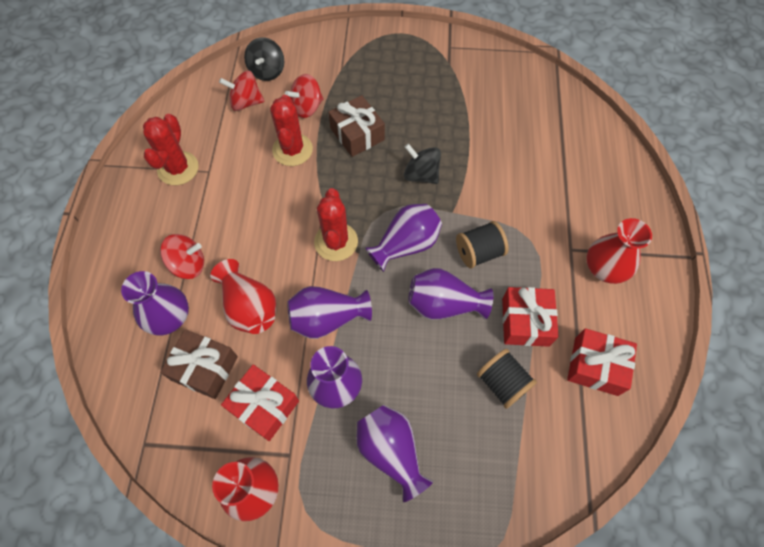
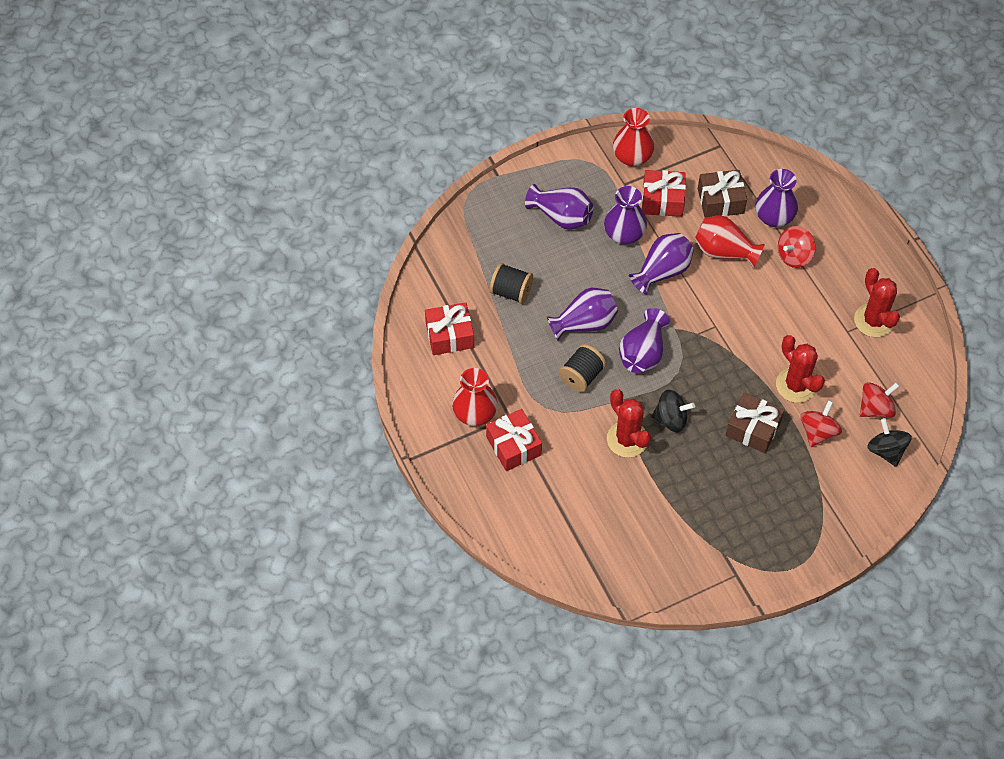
camera: 150 degrees right, 5 degrees down
red cactus [314,188,358,261] -> red cactus moved to [607,389,651,457]
red gift [502,287,559,347] -> red gift moved to [486,409,542,471]

